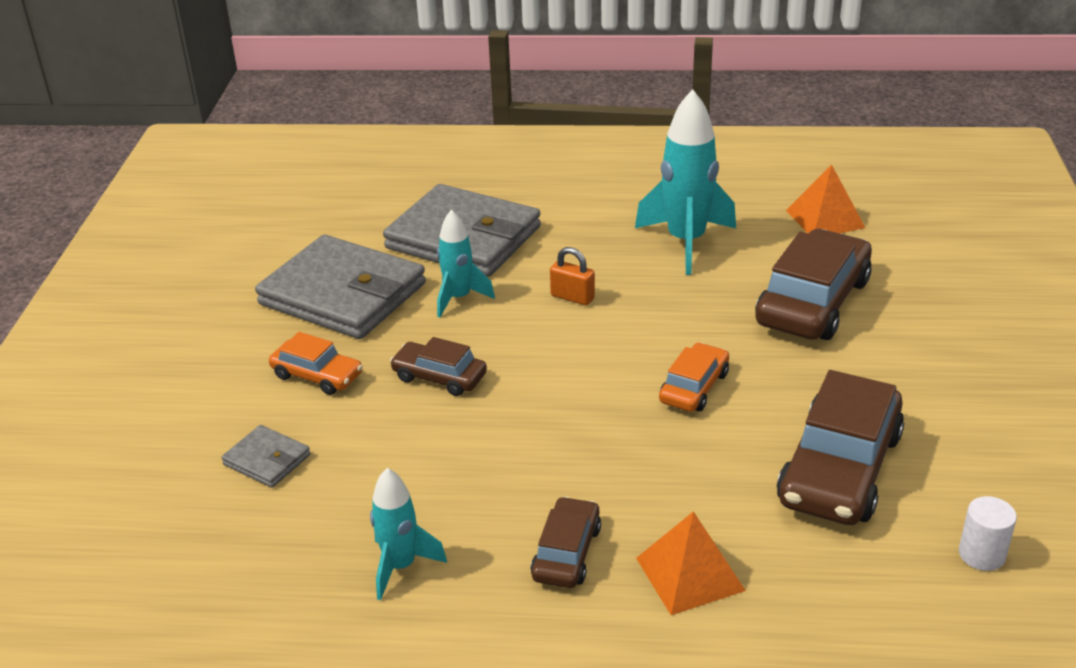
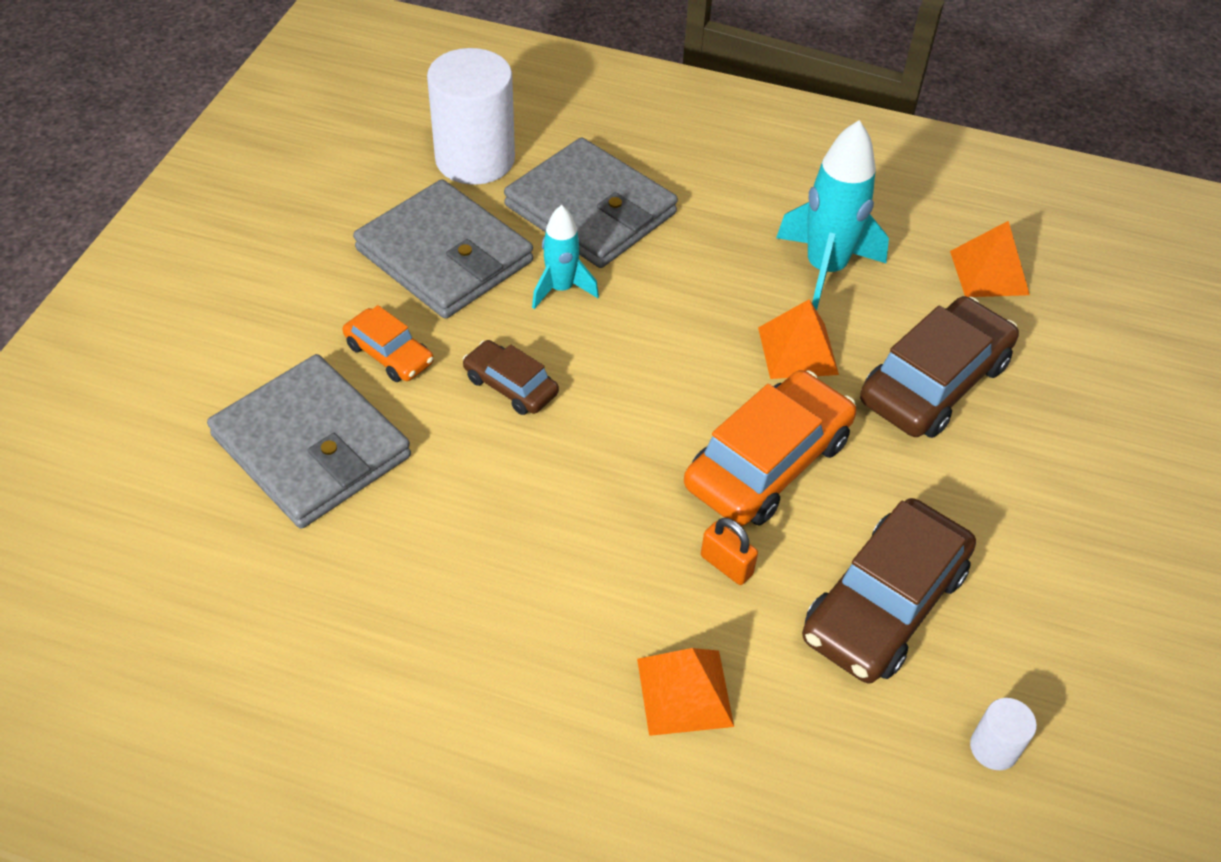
camera: 10 degrees right, 15 degrees up
grey wallet [221,425,311,488] -> grey wallet [207,354,411,528], size x2.27
turquoise rocket [370,468,447,600] -> none
brown car [531,496,601,588] -> none
orange padlock [550,247,595,305] -> orange padlock moved to [701,518,758,585]
orange car [659,342,729,412] -> orange car [684,370,856,526], size x1.86
none -> white cylinder [427,48,515,185]
none -> orange pyramid [758,299,839,379]

